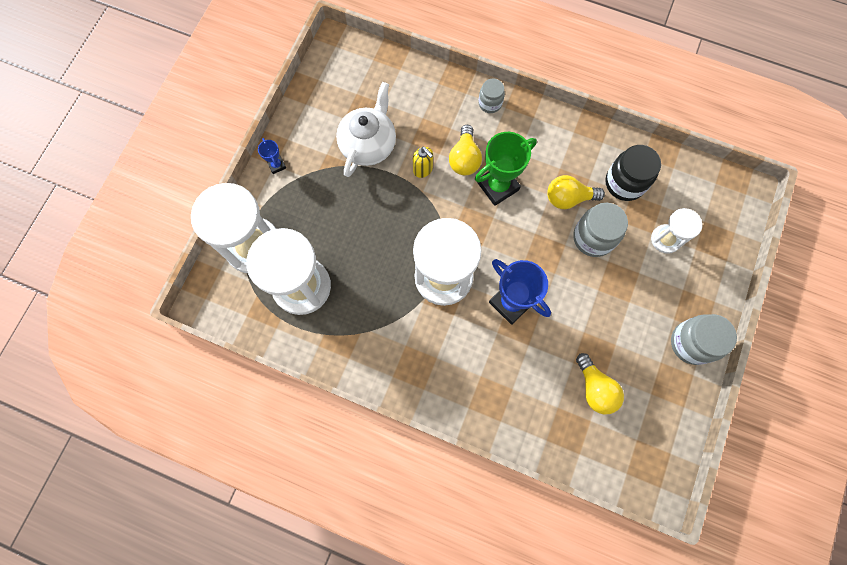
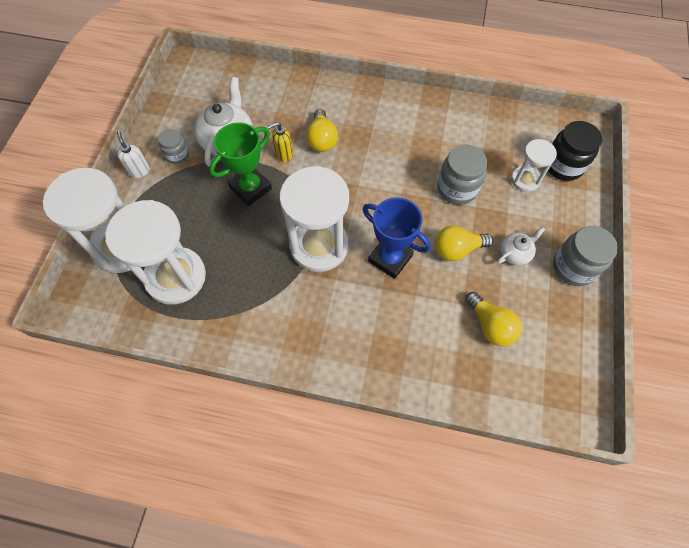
camera: 10 degrees left, 10 degrees down
blue trophy [258,138,286,174] -> white soap dispenser [117,131,150,178]
yellow soap dispenser [413,147,433,178] -> yellow soap dispenser turned 120 degrees clockwise [266,122,293,162]
green trophy [475,132,537,206] -> green trophy moved to [209,122,272,206]
grey jar [478,78,505,113] -> grey jar moved to [158,129,189,164]
yellow light bulb [547,175,605,209] -> yellow light bulb moved to [435,226,493,261]
black jar [605,145,661,201] -> black jar moved to [548,121,602,181]
none -> white teapot [497,227,545,265]

